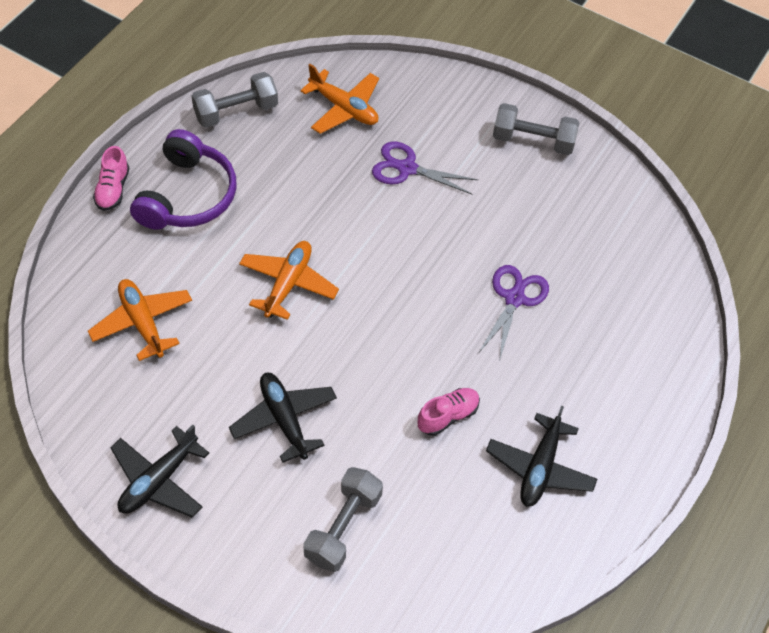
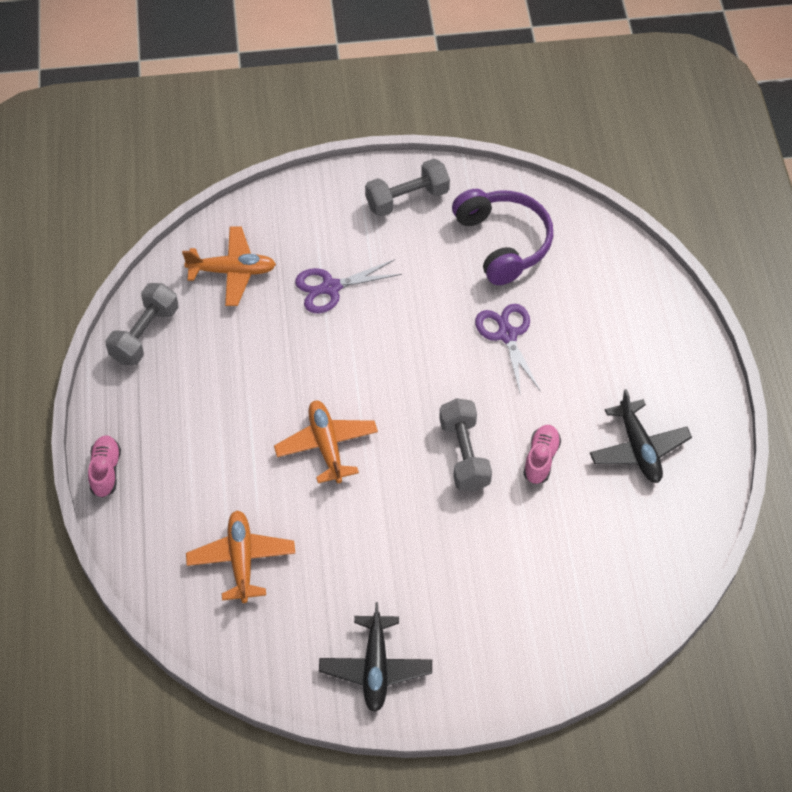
camera: 35 degrees left, 0 degrees up
orange plane [88,279,192,361] -> orange plane turned 60 degrees clockwise [186,511,295,603]
pink shoe [93,146,129,211] -> pink shoe turned 150 degrees counterclockwise [88,435,121,498]
purple headphones [130,129,237,230] -> purple headphones moved to [452,189,553,285]
black plane [229,373,337,463] -> none
grey dumbbell [303,467,383,572] -> grey dumbbell moved to [439,398,492,492]

